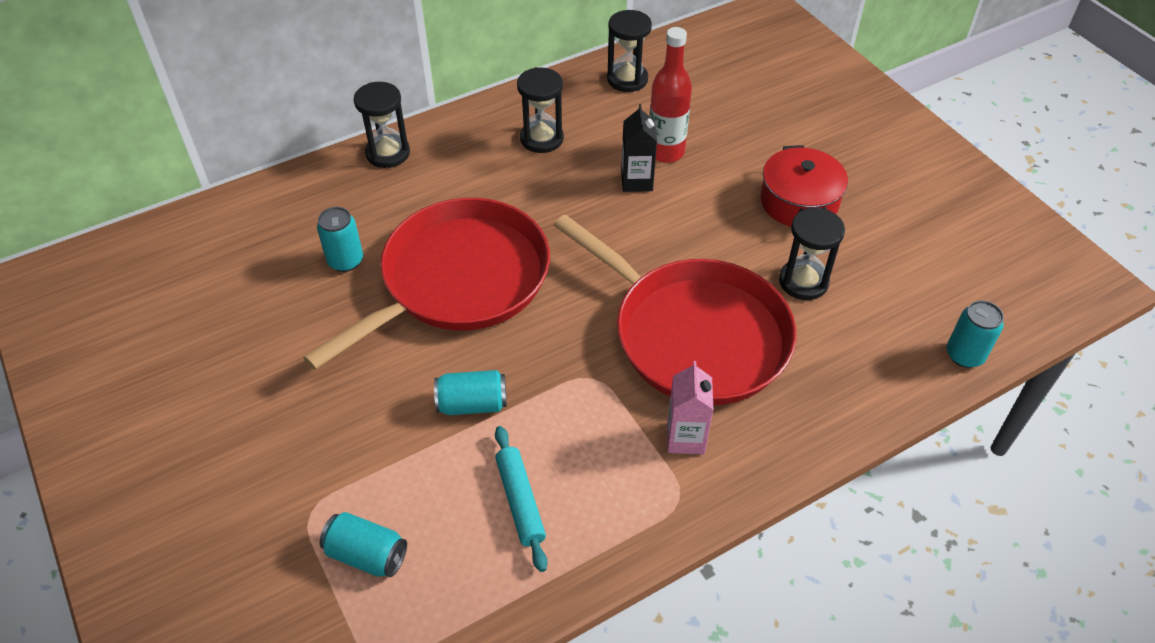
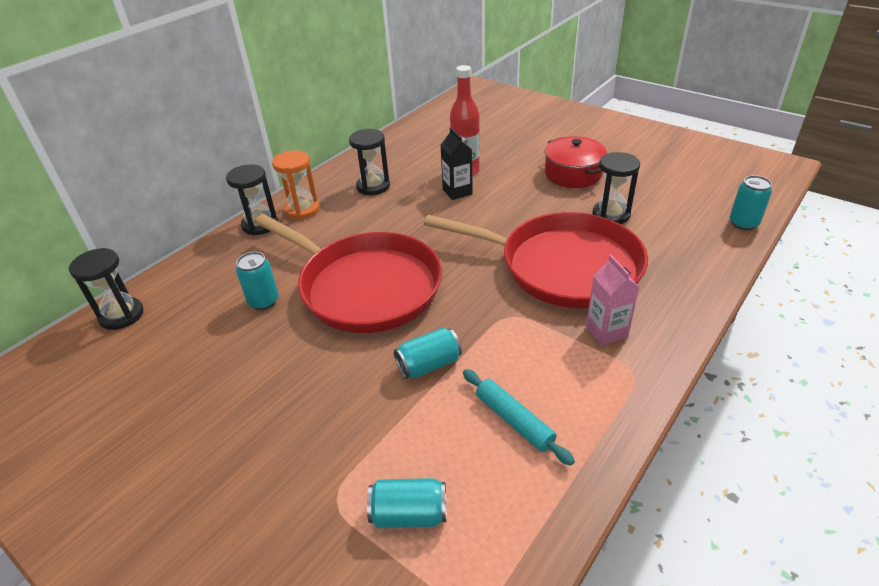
camera: 20 degrees left, 10 degrees down
red pan [303,198,550,370] -> red pan turned 105 degrees clockwise [255,214,442,333]
black hourglass [607,10,652,92] -> black hourglass moved to [69,248,143,330]
none -> orange hourglass [272,150,320,220]

